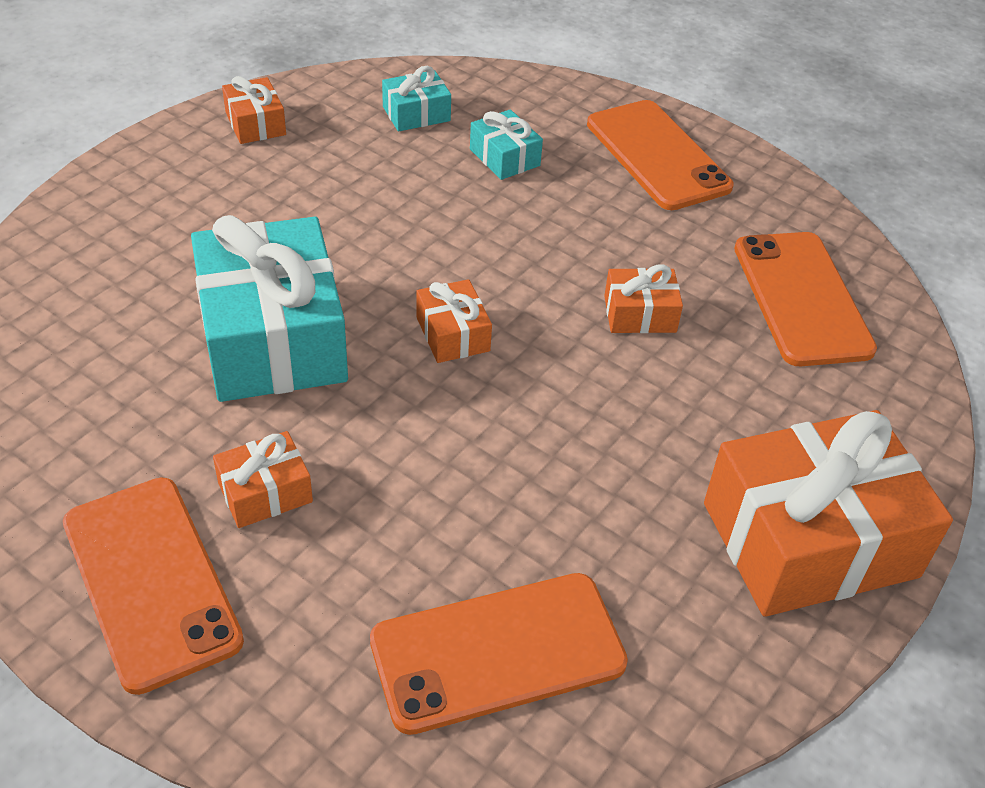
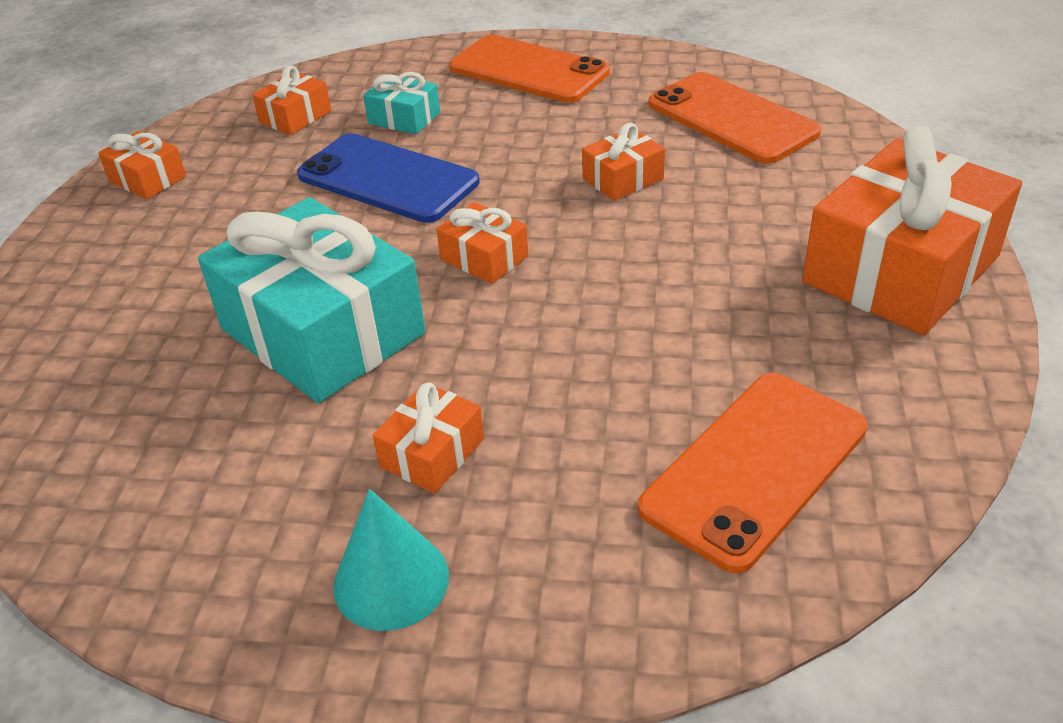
camera: 25 degrees left, 5 degrees down
orange phone [63,478,244,695] -> turquoise cone [333,489,449,631]
turquoise gift [382,66,451,131] -> orange gift [252,65,331,135]
none -> blue phone [297,133,480,223]

